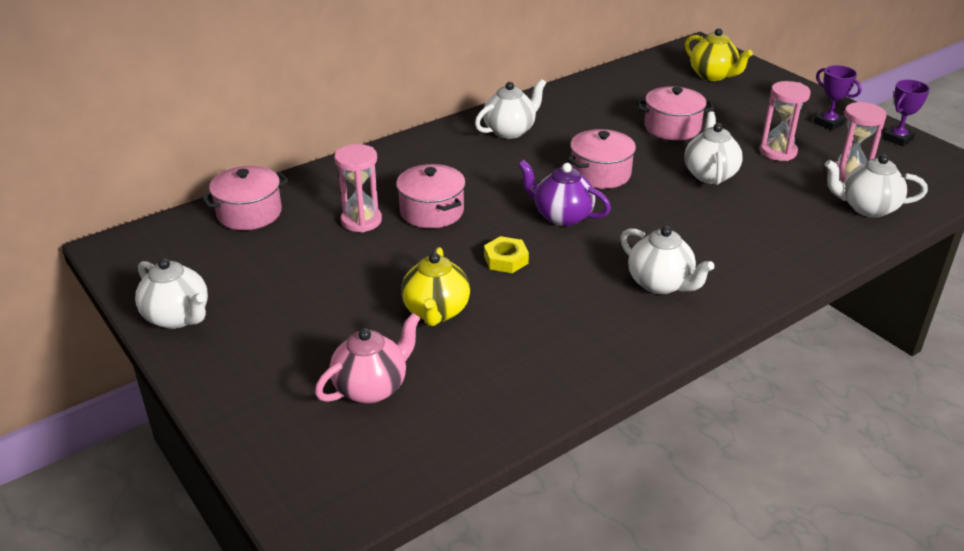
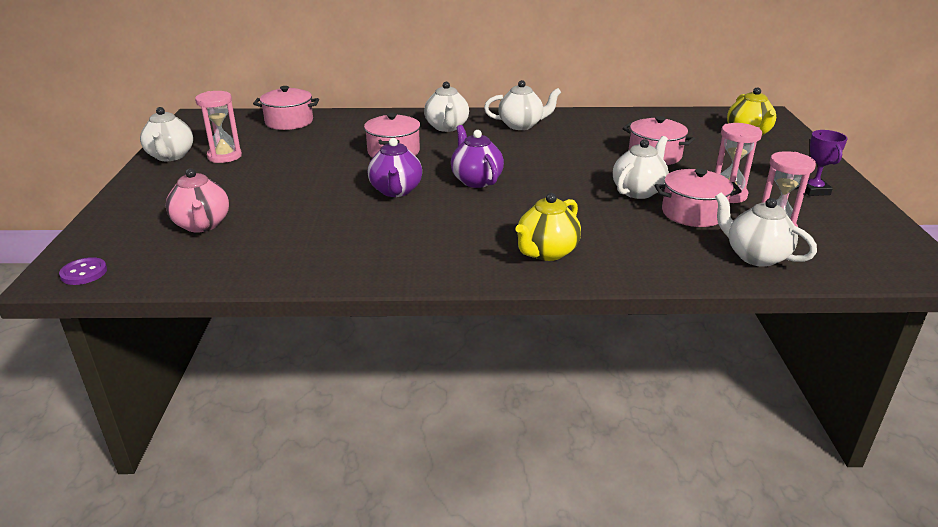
camera: 35 degrees right, 5 degrees down
pink teapot [315,313,420,404] -> pink teapot turned 75 degrees clockwise [166,168,229,233]
pink hourglass [334,144,382,232] -> pink hourglass moved to [195,91,242,163]
yellow teapot [401,247,470,326] -> yellow teapot moved to [515,193,581,261]
yellow nut [484,236,529,273] -> purple teapot [368,138,422,197]
pink pot [567,129,638,189] -> pink pot moved to [654,168,742,227]
white teapot [620,226,715,294] -> white teapot moved to [424,82,469,132]
purple trophy [882,80,930,146] -> none
none -> purple button [59,257,107,285]

